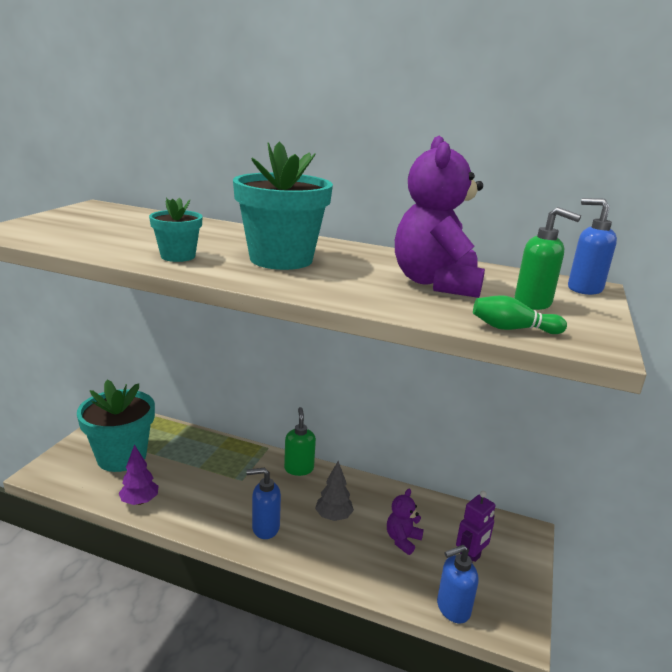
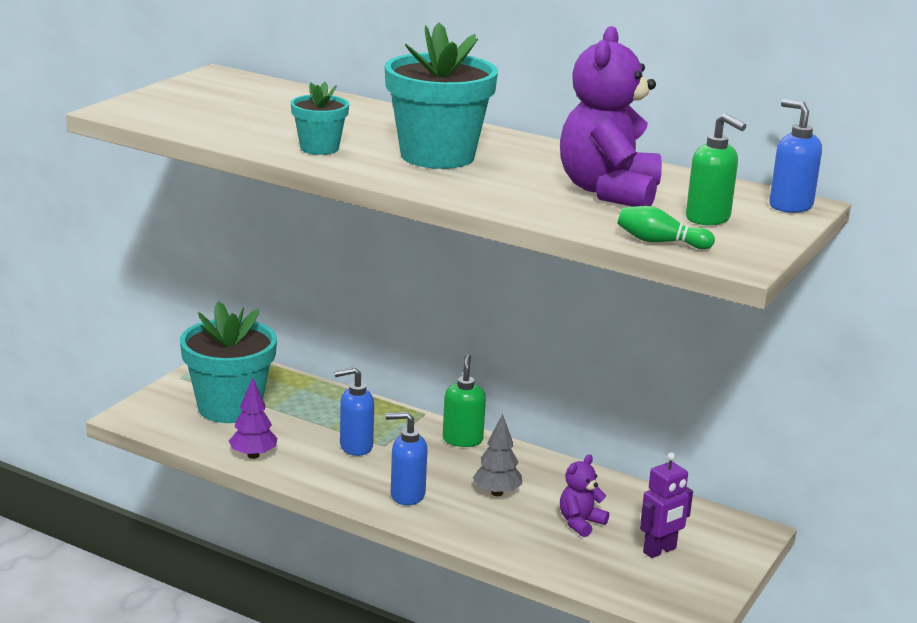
camera: 10 degrees right, 0 degrees up
blue soap dispenser [437,545,479,624] -> blue soap dispenser moved to [334,367,374,456]

